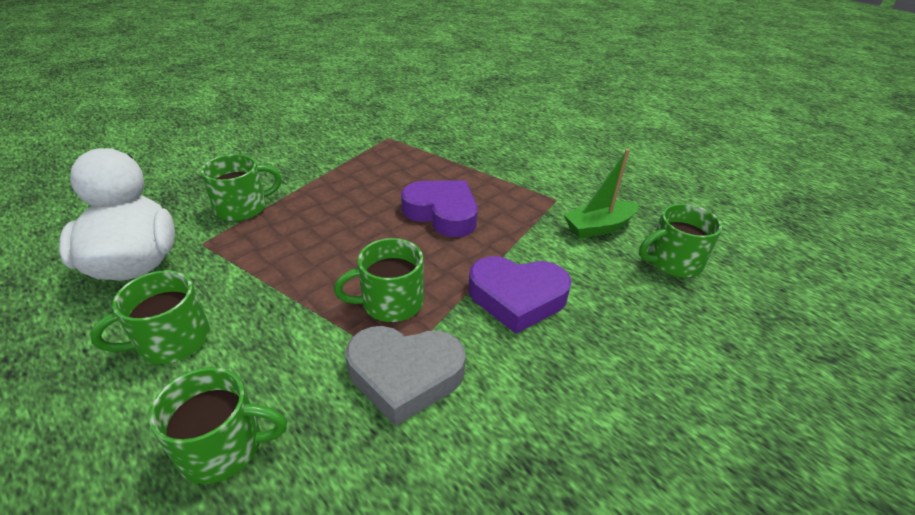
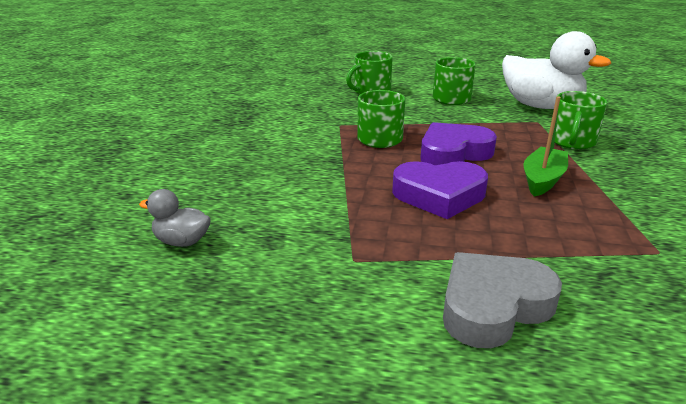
camera: 145 degrees right, 10 degrees down
grey heart [346,326,466,426] -> grey heart moved to [443,252,562,348]
purple heart [468,256,572,334] -> purple heart moved to [420,122,497,165]
green boat [564,149,639,239] -> green boat moved to [523,96,568,197]
green mug [639,204,722,277] -> grey duck [139,189,211,247]

